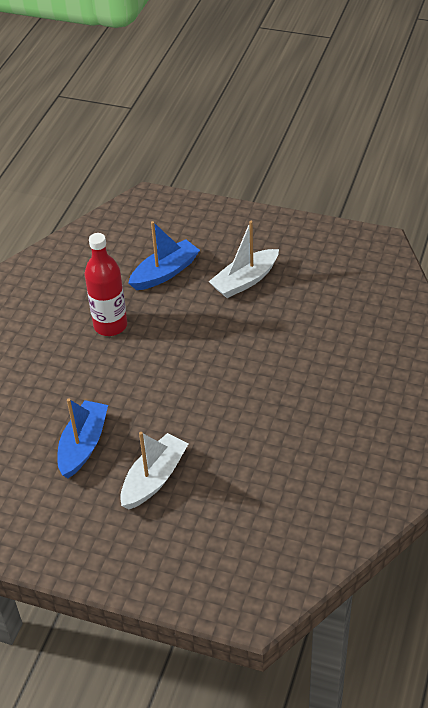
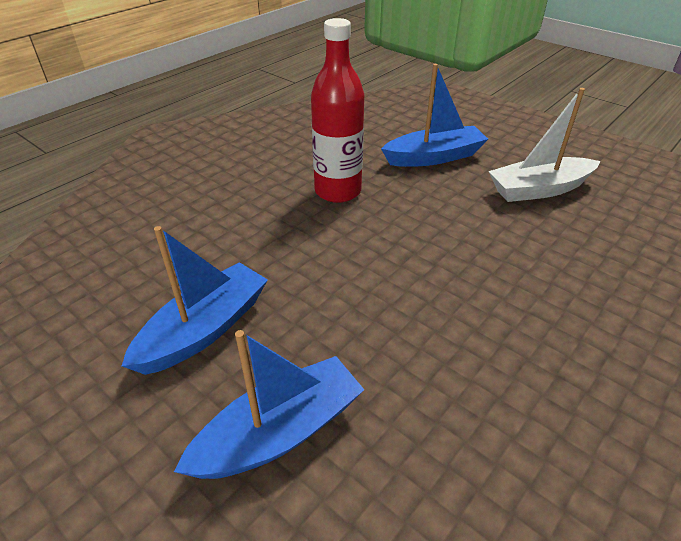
camera: 20 degrees right, 5 degrees down
white boat [120,432,189,509] -> blue boat [174,330,364,479]

